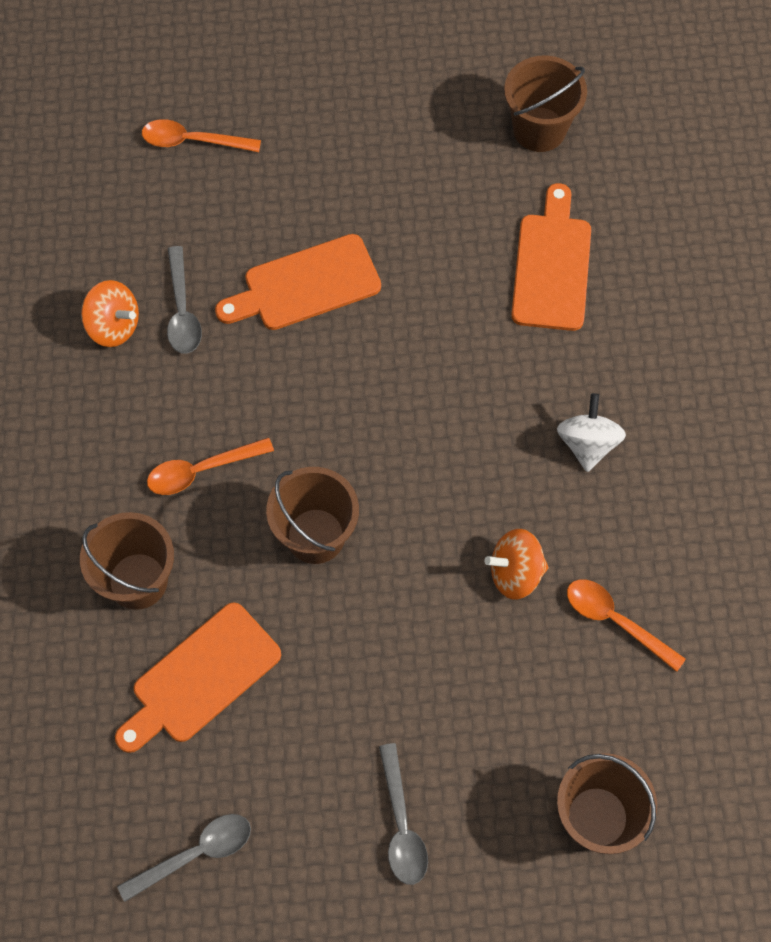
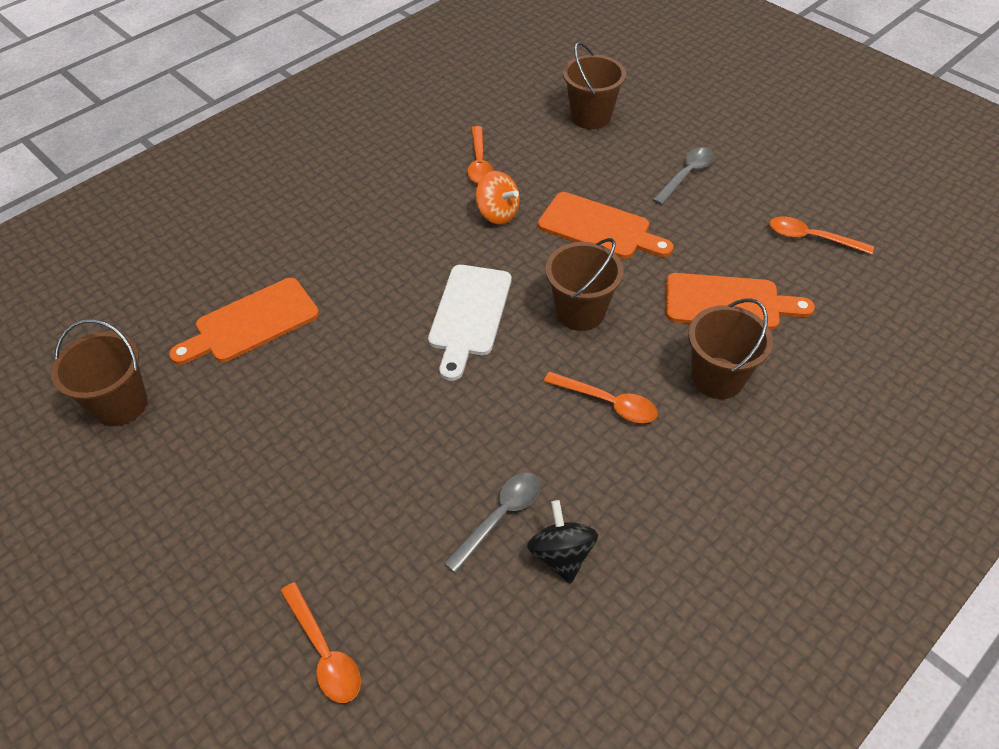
camera: 130 degrees left, 15 degrees down
orange spinning top [81,280,139,347] -> black spinning top [527,500,598,584]
grey spoon [117,814,251,902] -> orange spoon [769,217,874,255]
orange cutting board [215,234,381,330] -> orange cutting board moved to [538,192,674,259]
white spinning top [557,393,626,472] -> none
none -> white cutting board [428,265,511,381]

